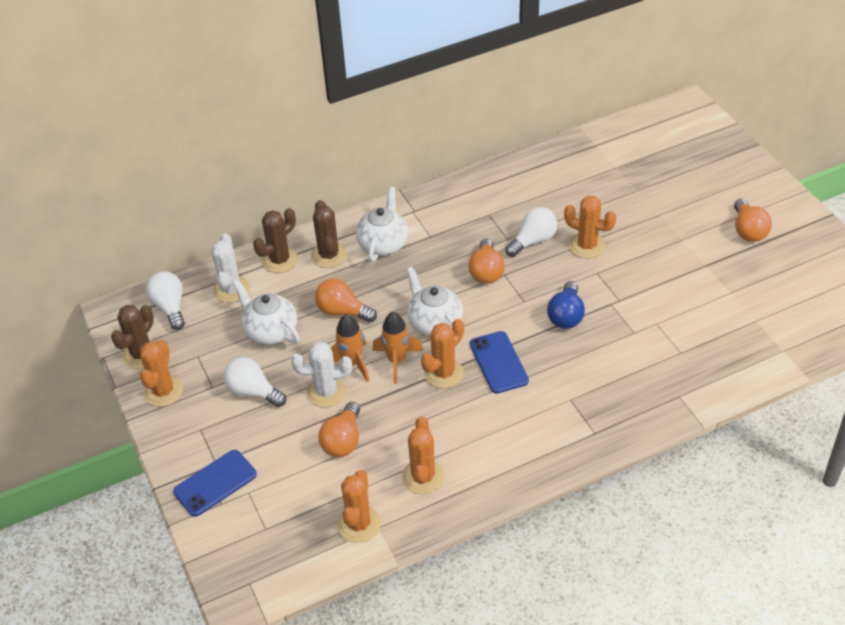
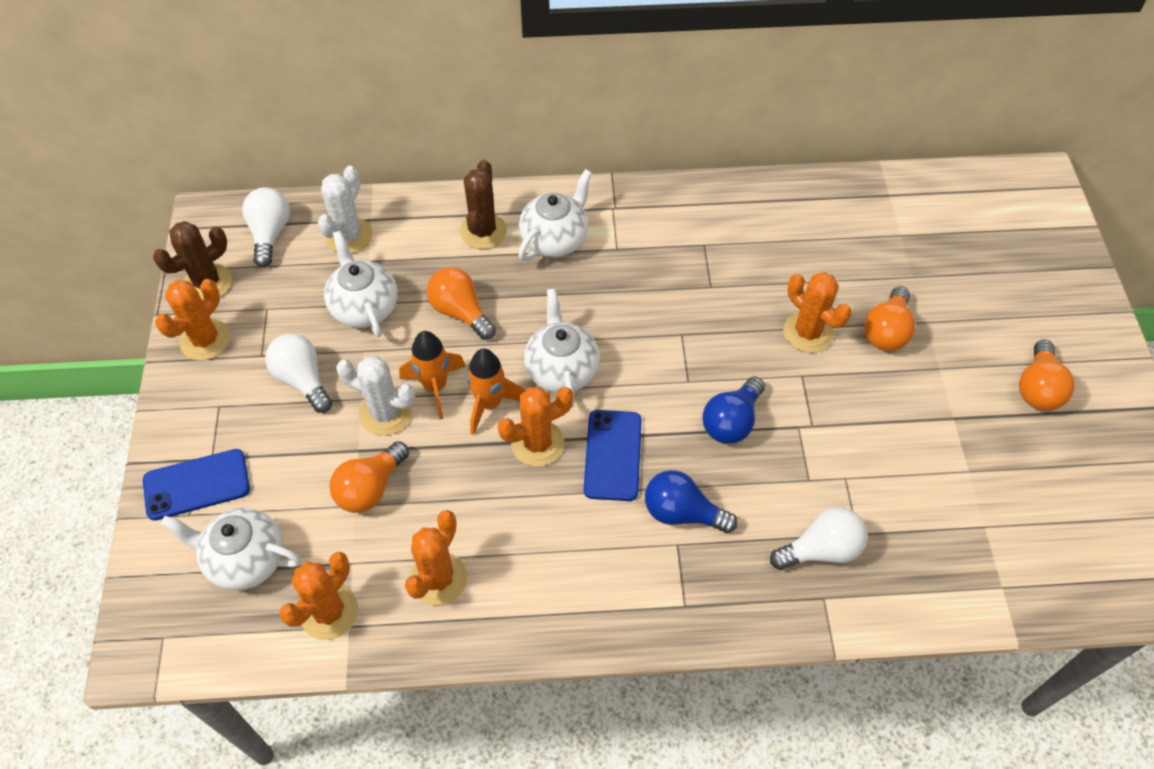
camera: 20 degrees right, 10 degrees up
brown cactus [253,208,298,273] -> none
orange light bulb [469,238,505,284] -> orange light bulb moved to [864,286,915,351]
white light bulb [505,207,558,257] -> white light bulb moved to [770,507,867,570]
none -> white teapot [161,508,301,591]
none -> blue light bulb [645,470,738,533]

